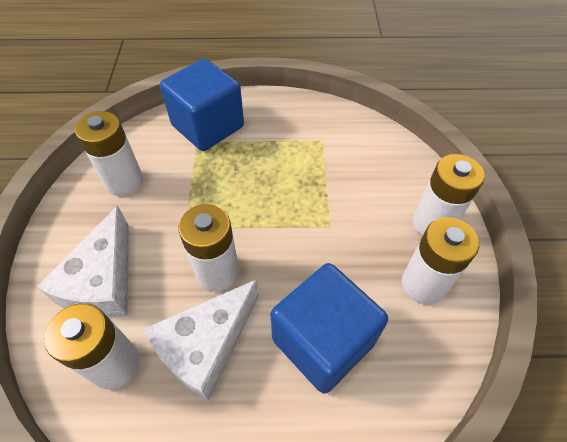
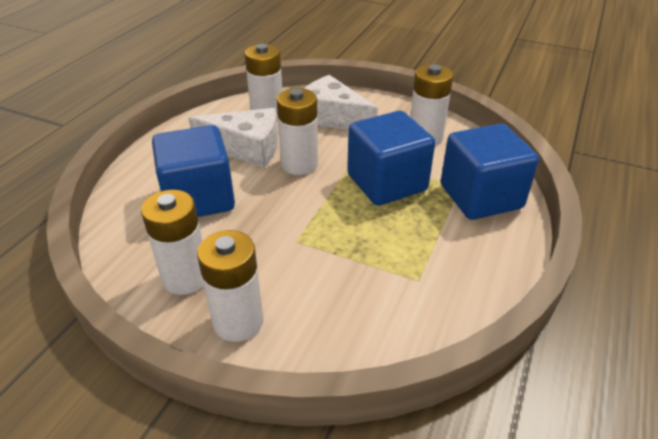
camera: 115 degrees right, 15 degrees down
white cheese [144,279,259,401] -> white cheese turned 120 degrees clockwise [188,108,278,168]
none -> blue cube [347,111,435,206]

